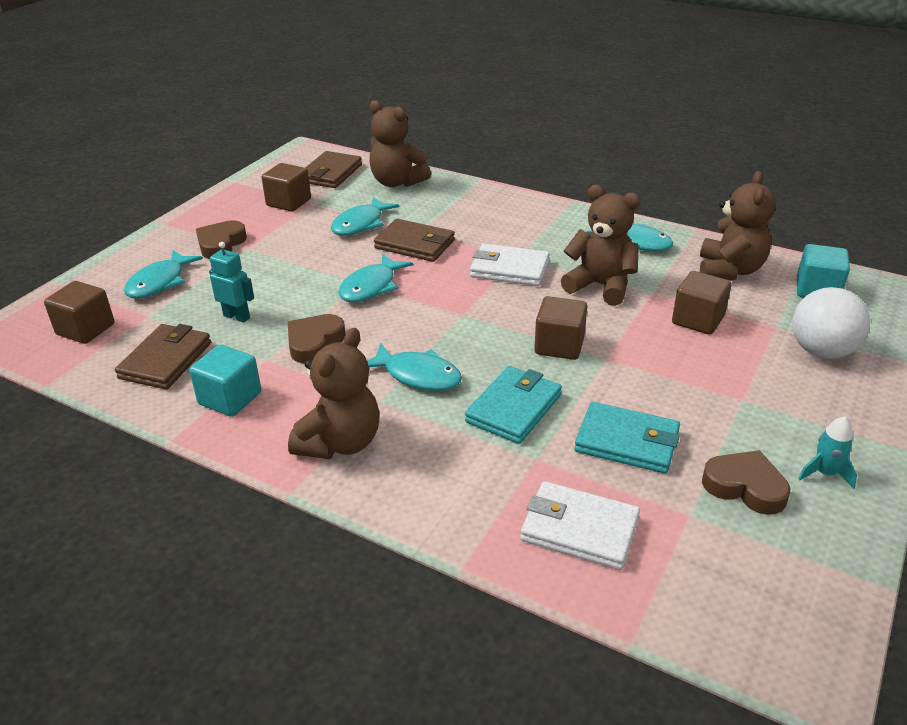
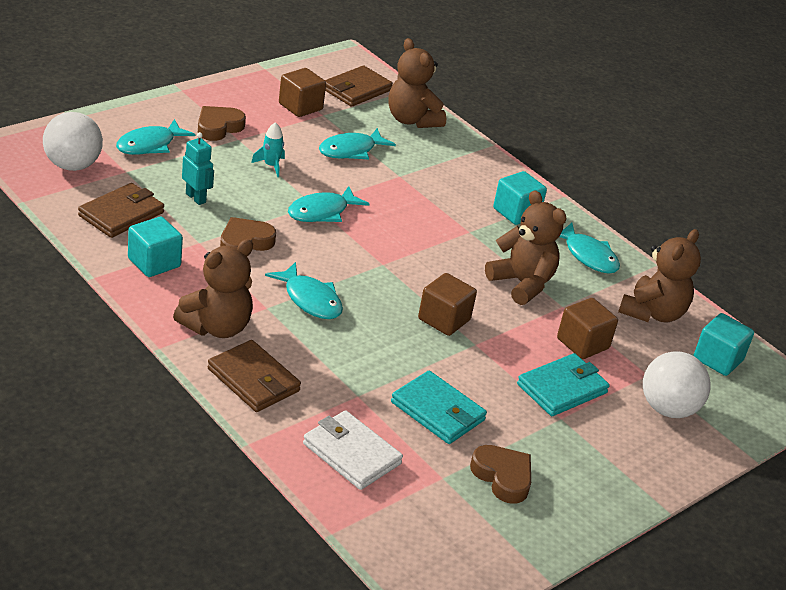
camera: 15 degrees right, 0 degrees up
brown cube [44,281,114,344] -> white ball [43,112,103,171]
brown wallet [374,219,455,262] -> brown wallet moved to [208,340,301,412]
turquoise wallet [465,366,562,444] -> turquoise wallet moved to [517,353,610,416]
white wallet [470,244,550,286] -> none
turquoise rocket [798,416,857,489] -> turquoise rocket moved to [251,122,285,177]
none -> turquoise cube [493,171,547,225]

